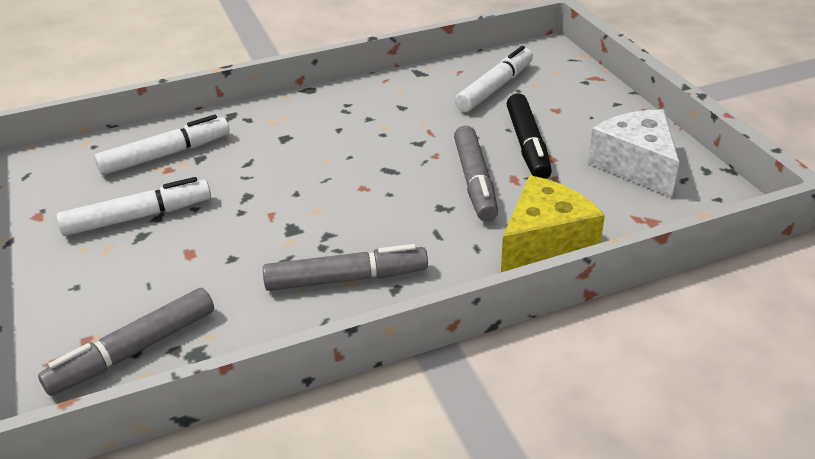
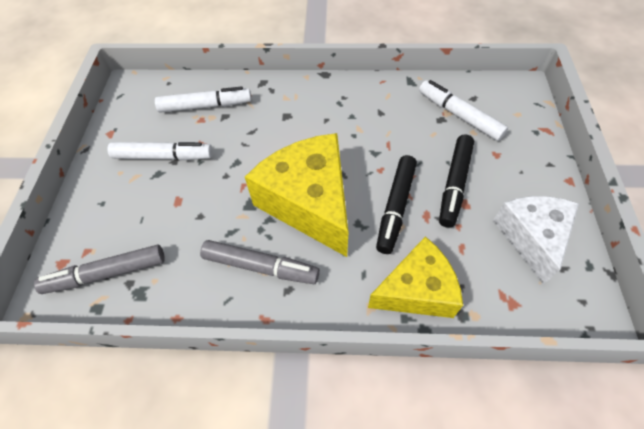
camera: 25 degrees right, 20 degrees up
grey marker [454,125,498,222] -> black marker [376,155,417,254]
white marker [455,46,533,112] -> white marker turned 105 degrees counterclockwise [419,80,508,141]
none -> yellow cheese [245,133,348,257]

